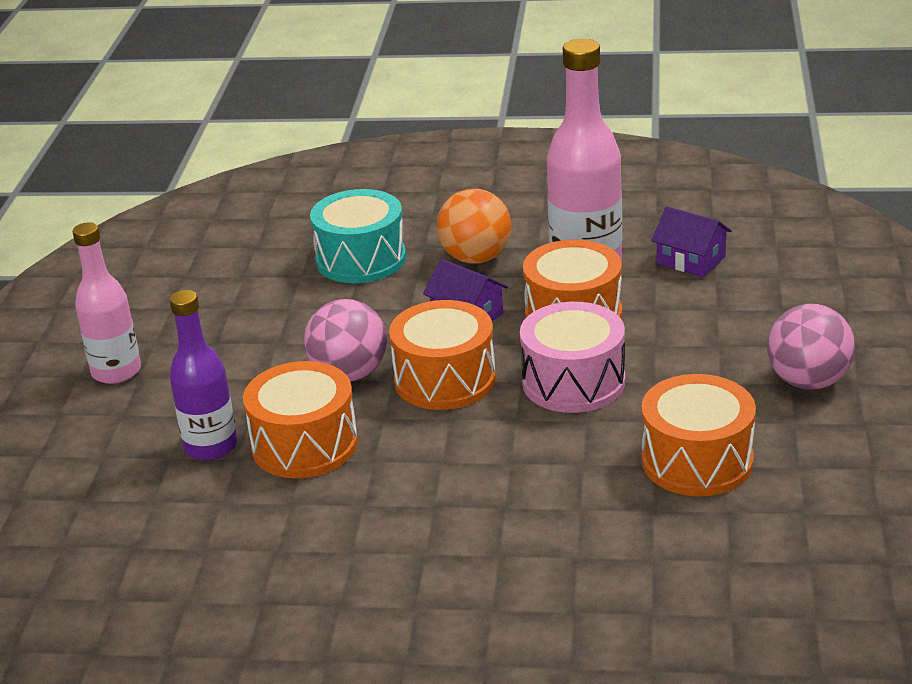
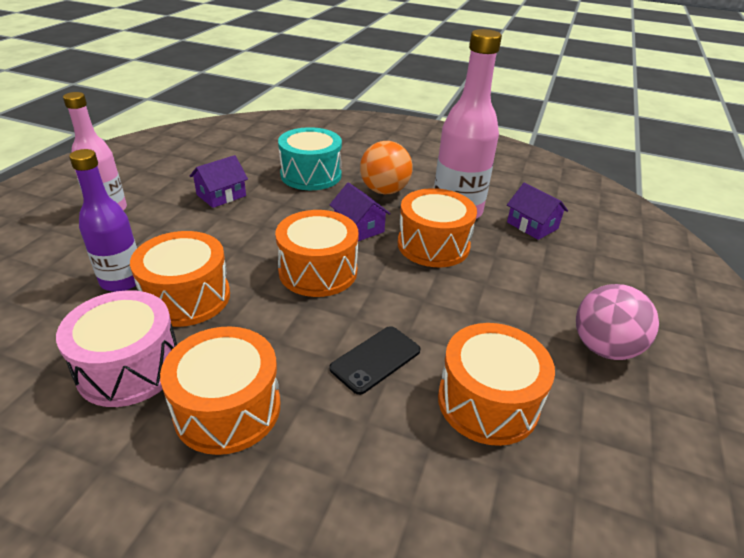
camera: 10 degrees right, 5 degrees up
pink ball [304,299,387,381] -> none
pink drum [520,302,625,413] -> pink drum moved to [56,290,177,407]
none -> orange drum [160,326,280,455]
none -> purple house [190,155,248,208]
none -> black phone [330,326,421,395]

